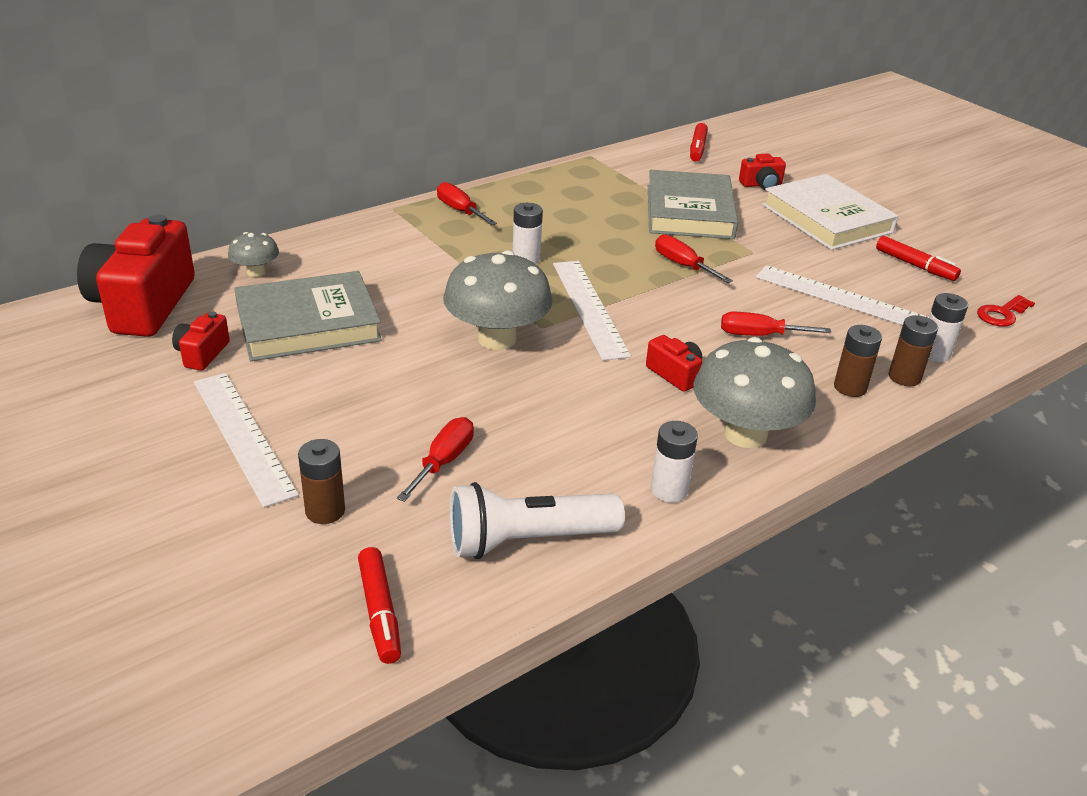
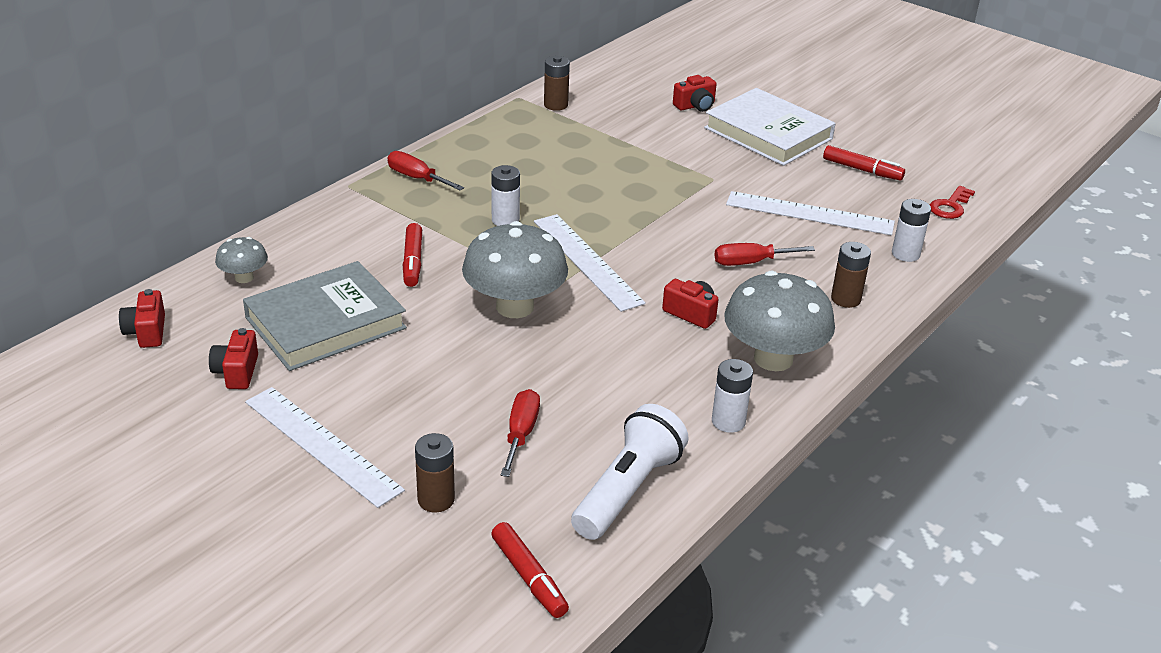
camera: 15 degrees left, 0 degrees up
red camera [77,214,195,337] -> red camera [119,289,165,348], size x0.45
white flashlight [450,482,625,559] -> white flashlight turned 150 degrees clockwise [571,404,689,540]
grey book [648,170,738,239] -> none
red screwdriver [655,234,733,283] -> none
red marker [690,123,708,161] -> red marker moved to [403,223,422,287]
brown battery [889,315,938,386] -> brown battery moved to [544,56,570,111]

